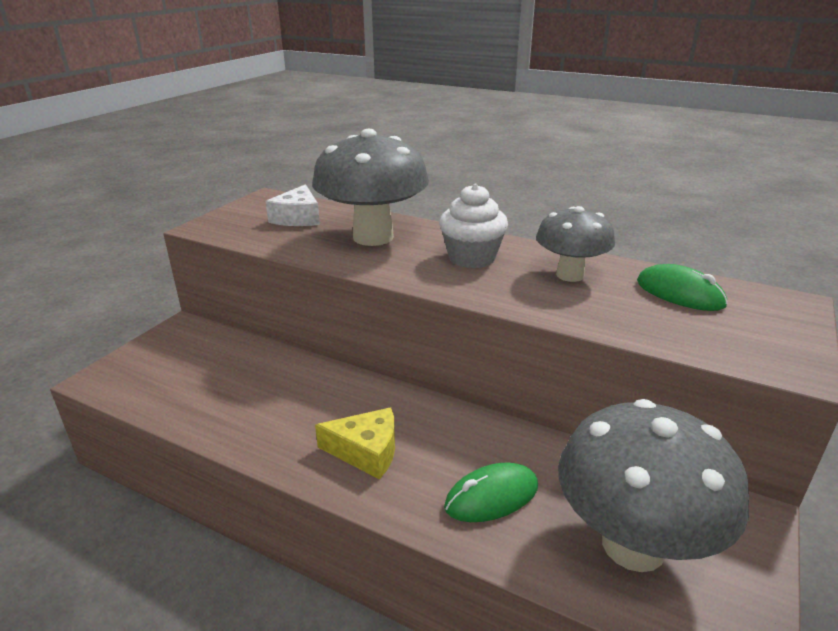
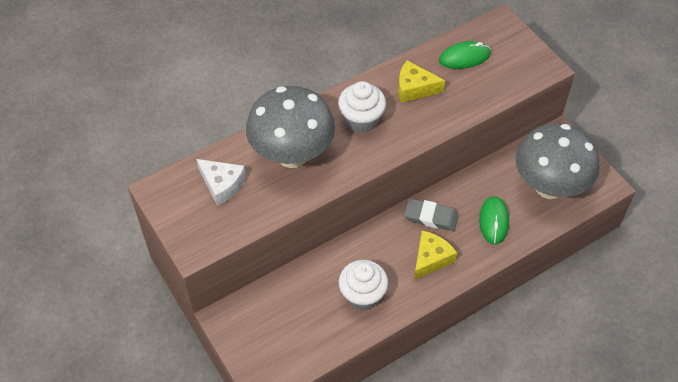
camera: 60 degrees left, 25 degrees up
grey mushroom [536,206,615,282] -> yellow cheese [398,60,446,103]
none -> white cupcake [339,260,388,310]
none -> grey eraser [404,198,459,231]

